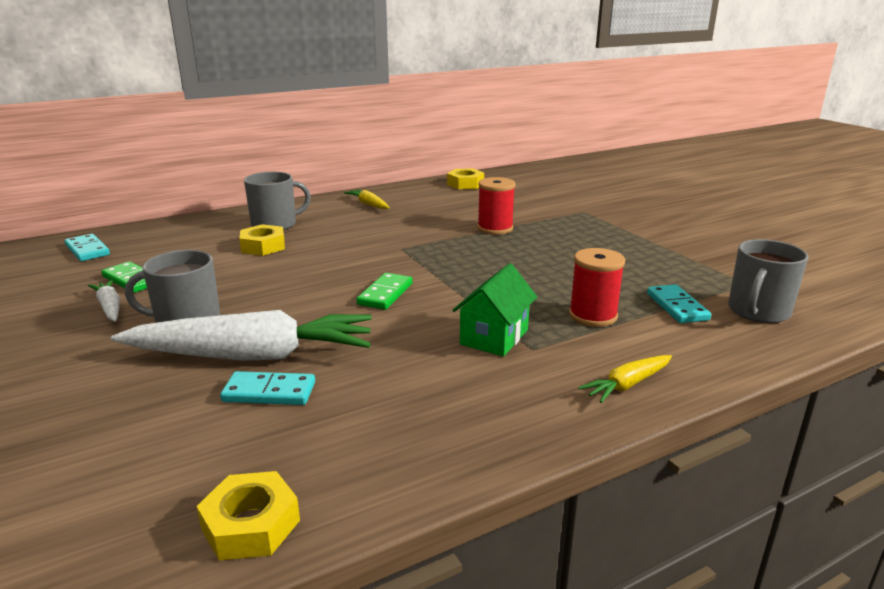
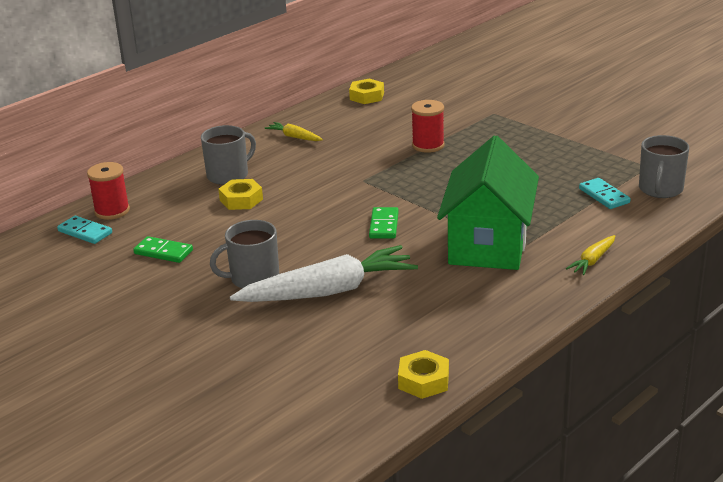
camera: 15 degrees left, 5 degrees up
white carrot [88,280,120,322] -> none
turquoise domino [220,371,315,405] -> none
green house [452,263,537,356] -> green house [437,136,539,270], size x1.94
red spool [569,248,625,327] -> red spool moved to [87,162,130,220]

